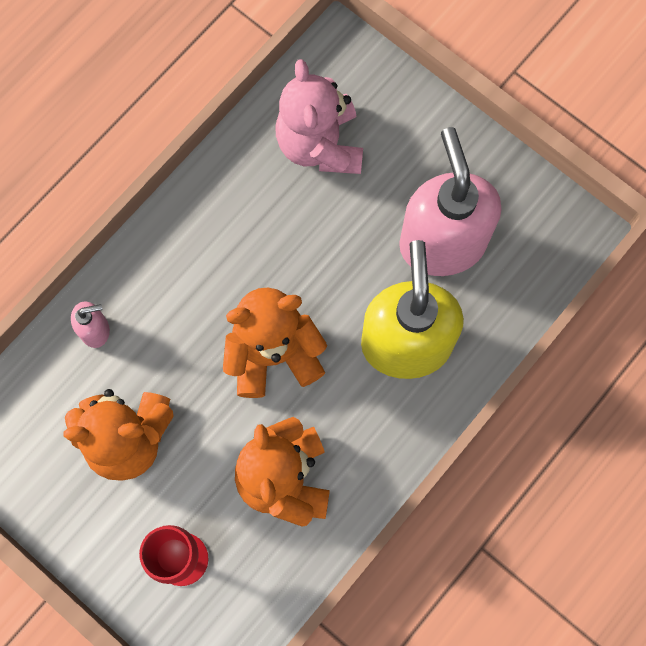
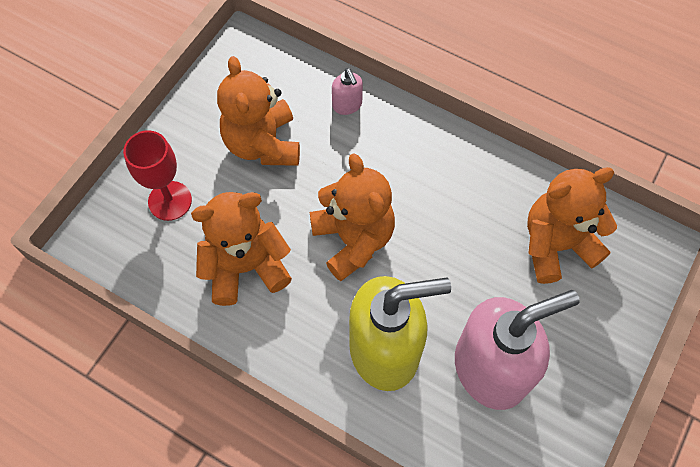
camera: 80 degrees right, 10 degrees down
pink teddy bear [275,59,363,174] -> orange teddy bear [527,167,617,284]

